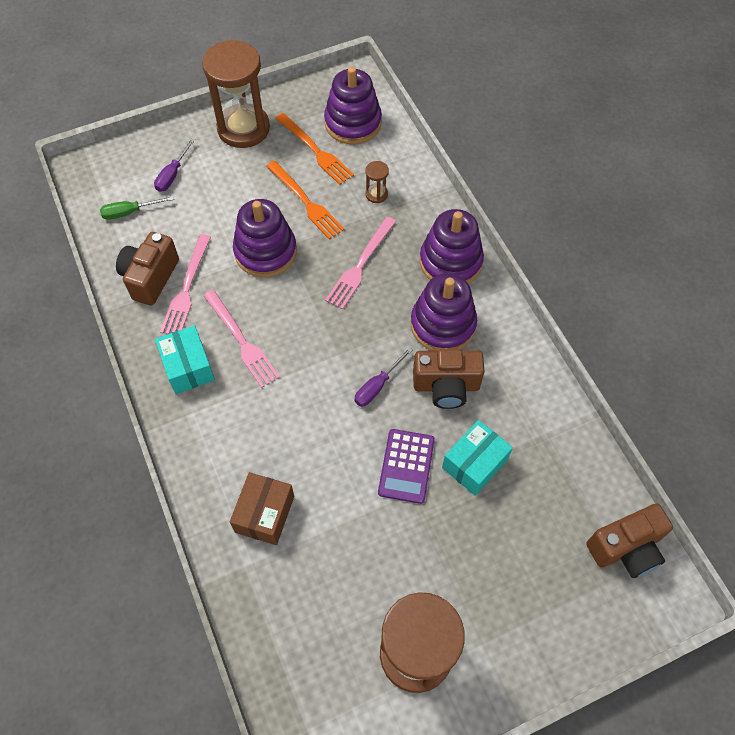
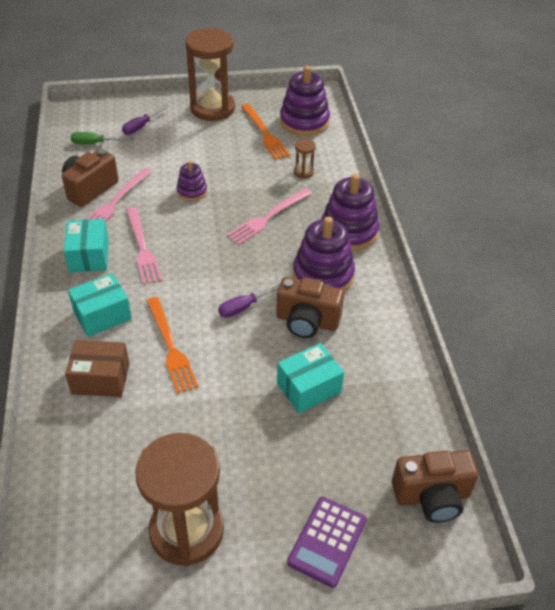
camera: 15 degrees right, 15 degrees down
brown box [230,472,294,545] -> brown box turned 60 degrees clockwise [65,340,130,397]
purple stacking toy [233,199,297,277] -> purple stacking toy [177,161,207,201], size x0.55
orange fork [266,160,345,239] -> orange fork moved to [146,297,198,394]
purple calculator [378,429,435,504] -> purple calculator moved to [287,497,367,588]
none -> turquoise box [68,273,132,337]

